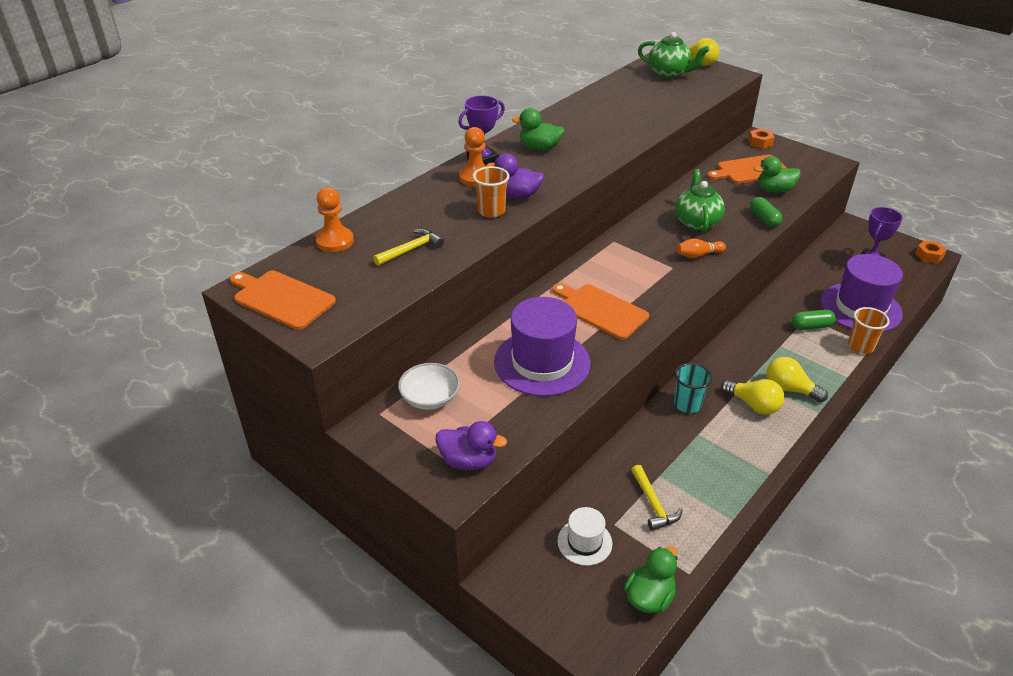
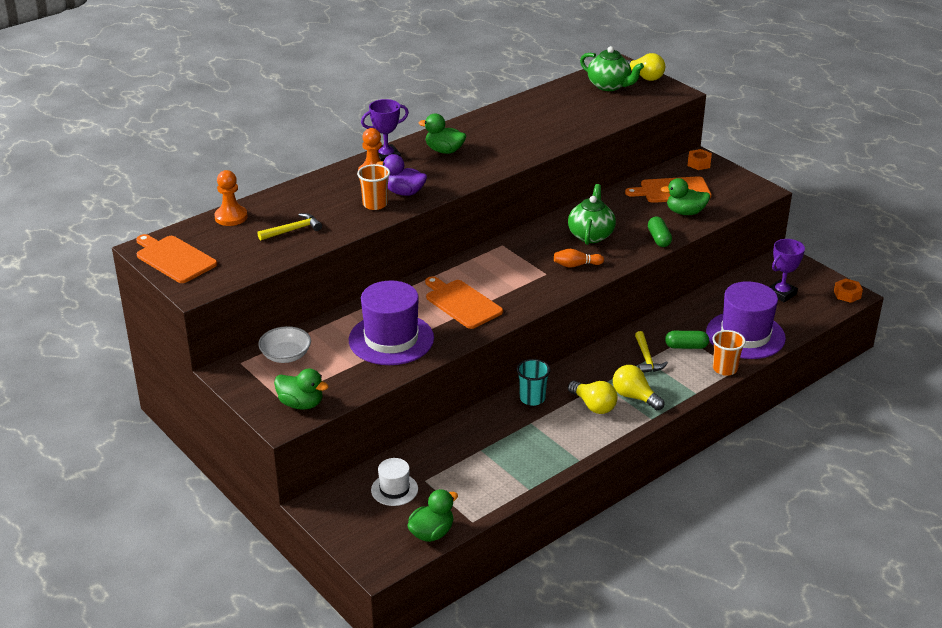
camera: 10 degrees right, 5 degrees down
purple duck [436,421,507,470] -> green duck [274,368,329,410]
yellow hammer [631,465,683,531] -> yellow hammer moved to [635,331,668,373]

